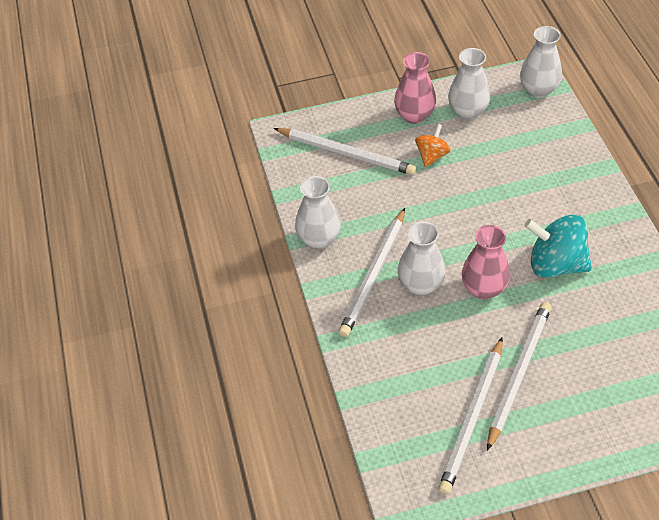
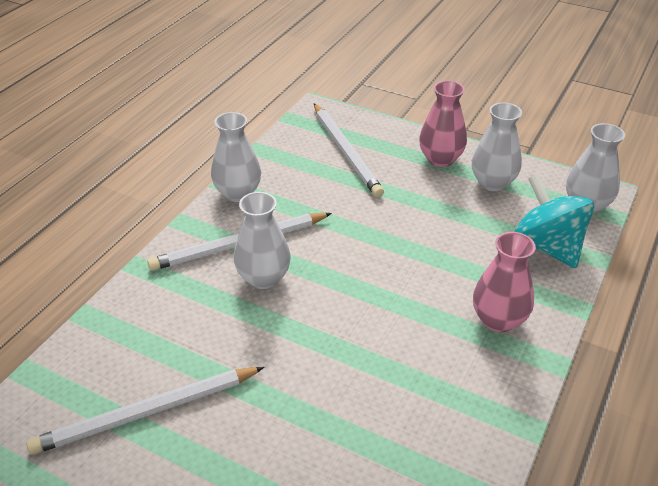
camera: 40 degrees right, 10 degrees down
orange spinning top [415,124,451,167] -> none
pink vase [462,225,510,299] -> pink vase moved to [473,232,536,332]
white pencil [487,302,551,451] -> none
turquoise spinning top [524,215,592,278] -> turquoise spinning top moved to [514,174,594,268]

